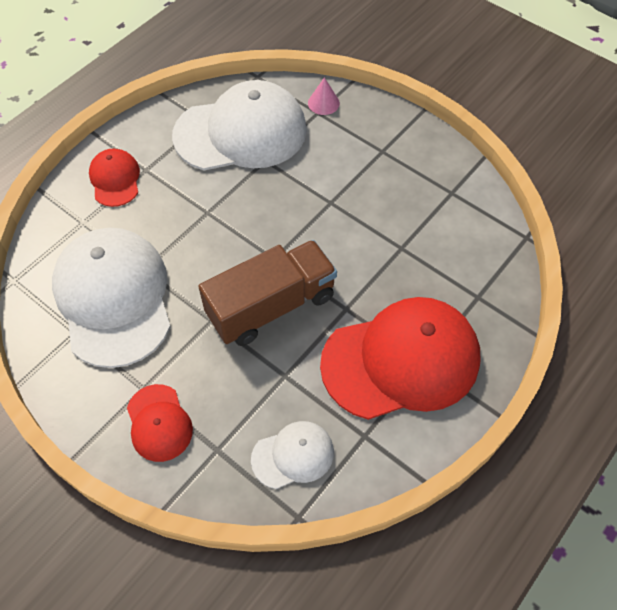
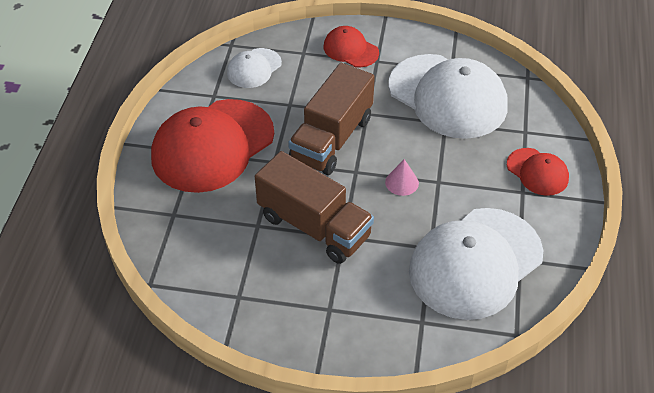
camera: 150 degrees right, 10 degrees down
pink cone [308,77,340,115] -> pink cone moved to [385,159,419,196]
none -> brown truck [255,151,374,264]

